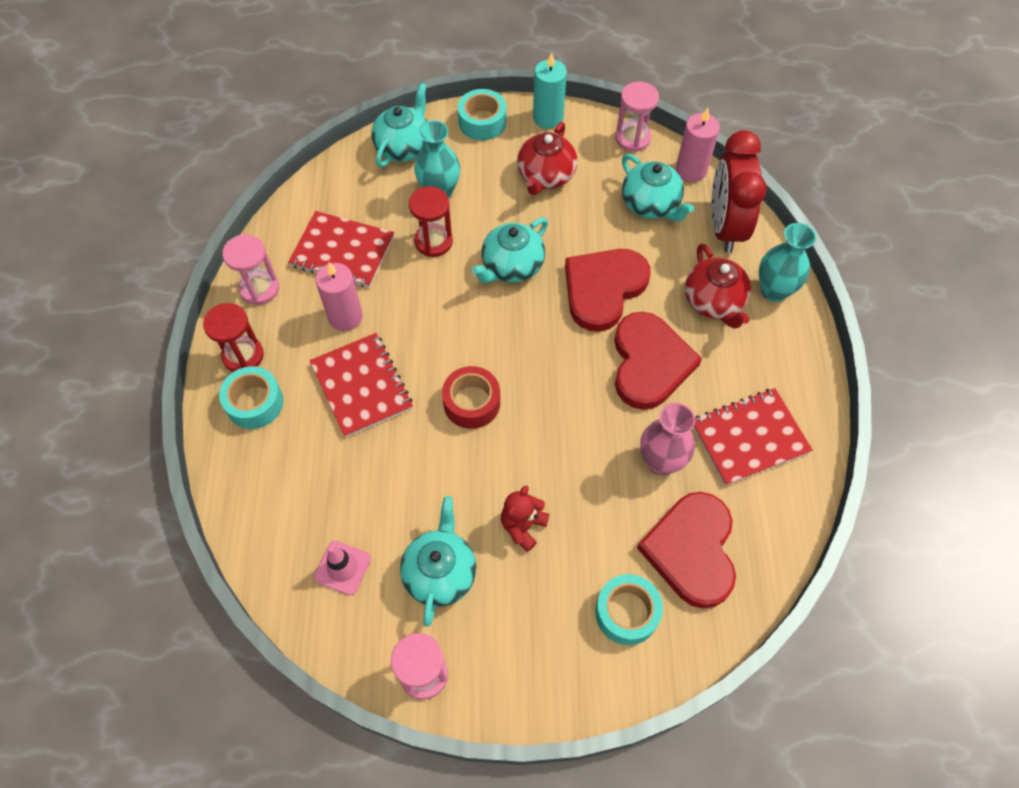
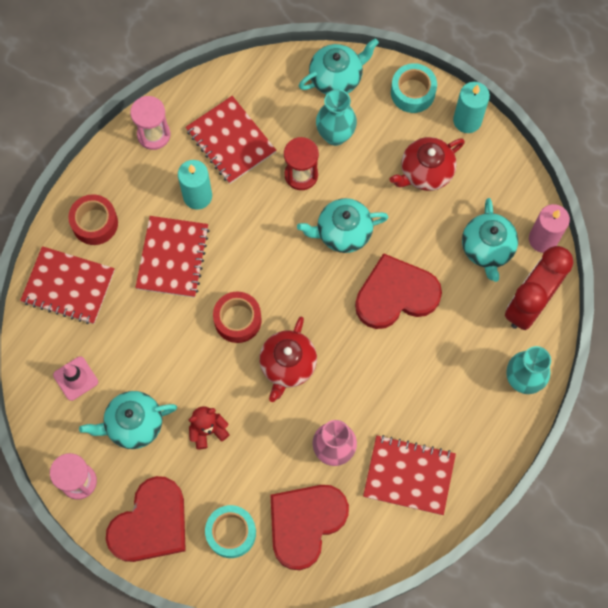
camera: 35 degrees right, 10 degrees up
red hourglass [203,303,264,372] -> none
turquoise tape [219,366,283,429] -> red tape [68,194,118,245]
pink candle [315,262,363,331] -> turquoise candle [178,160,212,210]
turquoise teapot [400,496,477,627] -> turquoise teapot turned 150 degrees counterclockwise [79,391,177,449]
red heart [614,312,702,410] -> red heart moved to [106,476,186,562]
pink hourglass [615,82,659,152] -> none
red teapot [685,244,751,329] -> red teapot moved to [259,317,317,402]
none -> red notebook [20,246,115,324]

